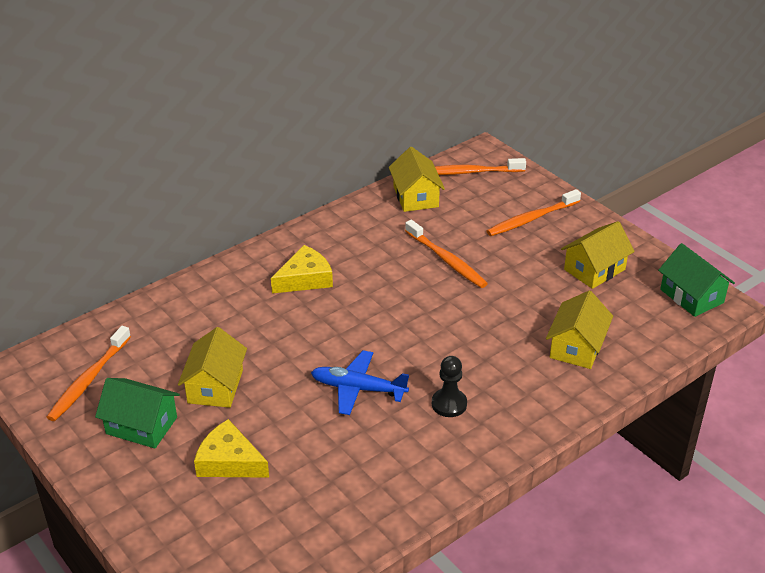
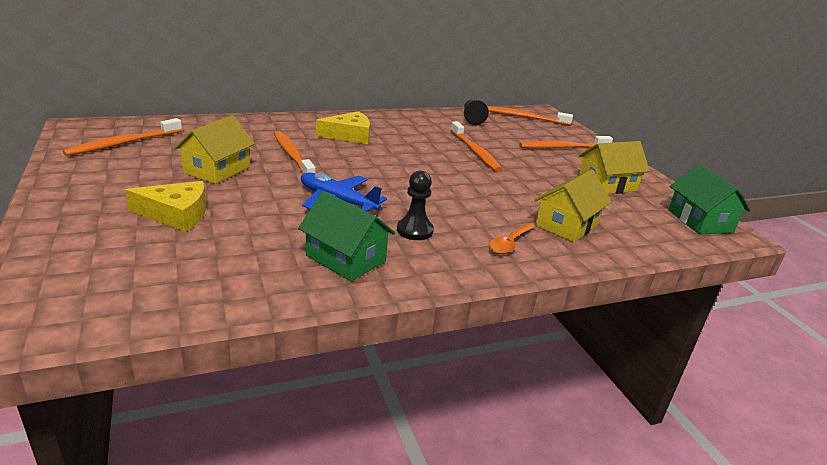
camera: 15 degrees right, 10 degrees down
green house [95,378,180,448] -> green house moved to [298,191,395,281]
yellow cheese [194,419,269,478] -> yellow cheese turned 135 degrees clockwise [126,181,206,232]
yellow house [389,147,445,212] -> black pawn [464,100,489,125]
none -> orange toothbrush [274,131,316,174]
none -> orange spoon [489,223,534,254]

